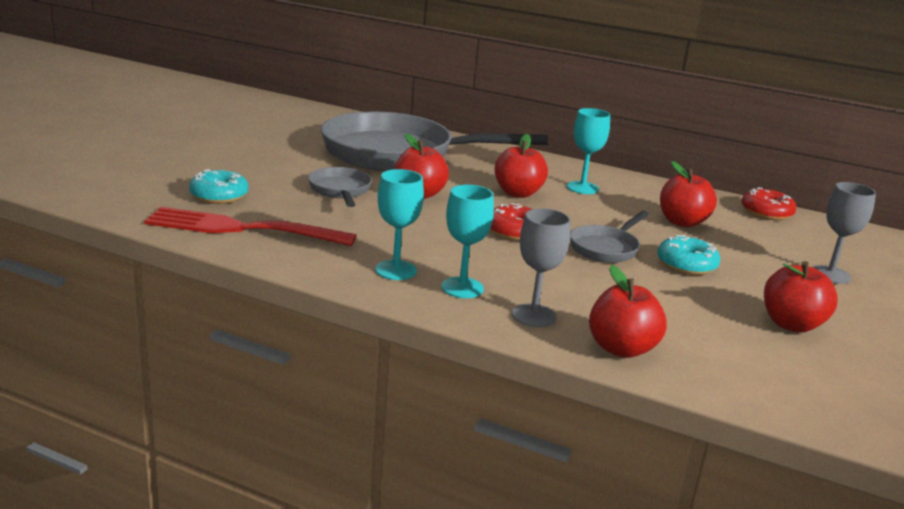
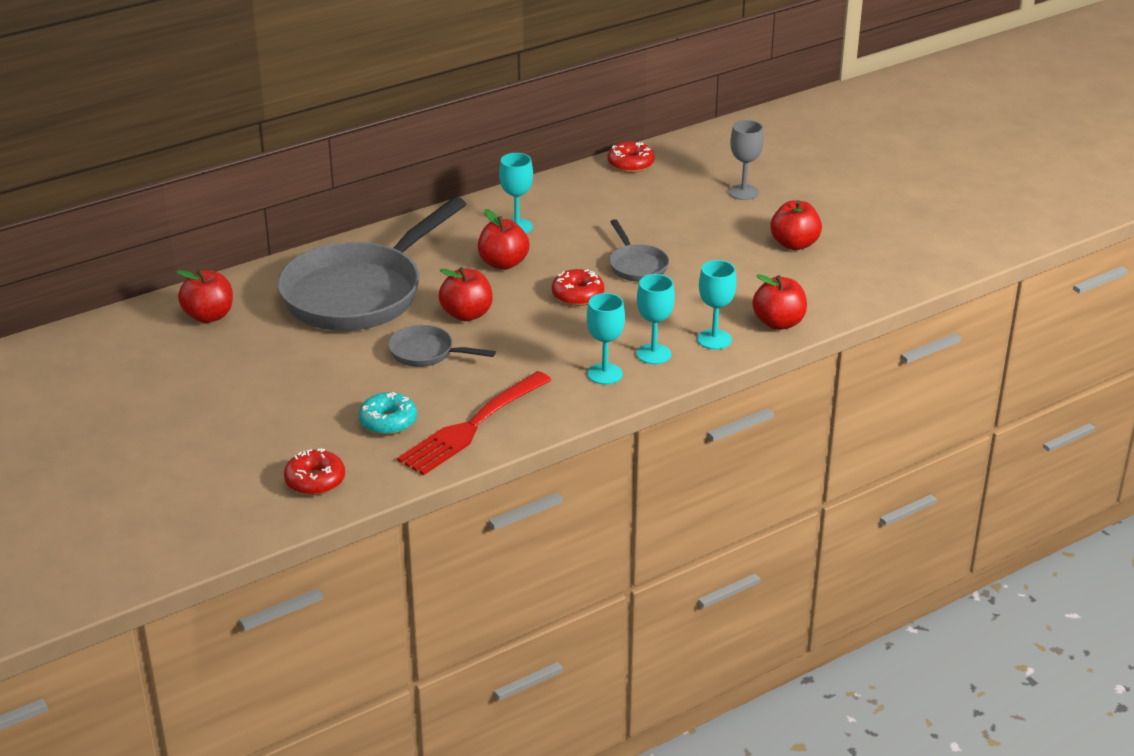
camera: 55 degrees left, 10 degrees up
grey goblet [512,208,570,327] -> turquoise goblet [697,260,736,349]
turquoise donut [657,235,721,275] -> none
red apple [660,161,717,227] -> red apple moved to [176,269,233,323]
none -> red donut [284,448,345,495]

